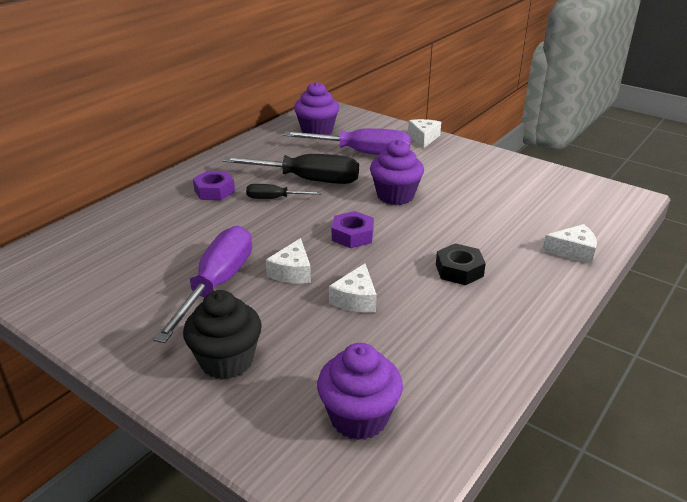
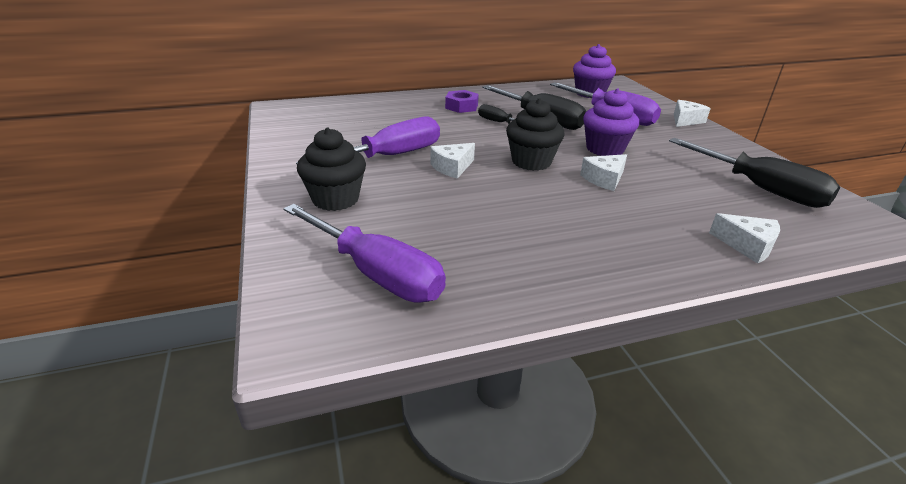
camera: 35 degrees right, 0 degrees up
purple cupcake [317,343,403,440] -> purple screwdriver [283,204,446,303]
white cheese [329,263,377,313] -> white cheese moved to [580,154,627,191]
purple nut [332,211,374,248] -> black cupcake [506,98,565,171]
black nut [436,243,486,285] -> none
none -> black screwdriver [669,138,840,208]

